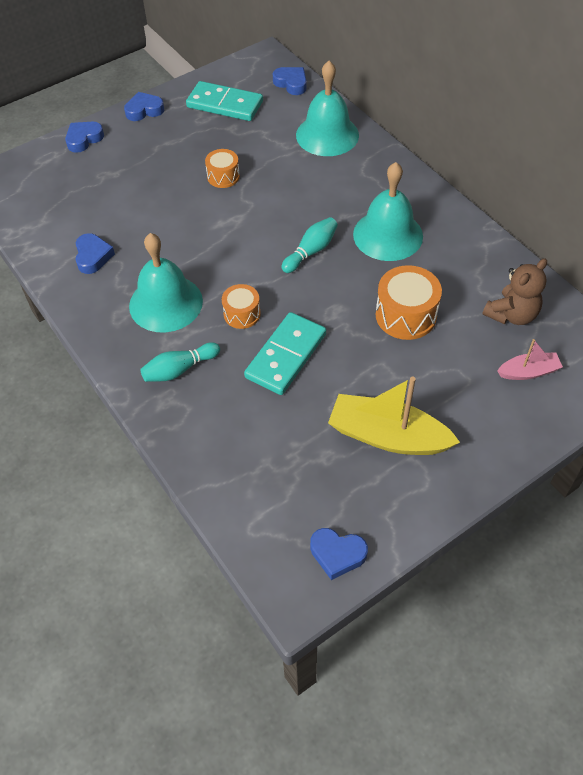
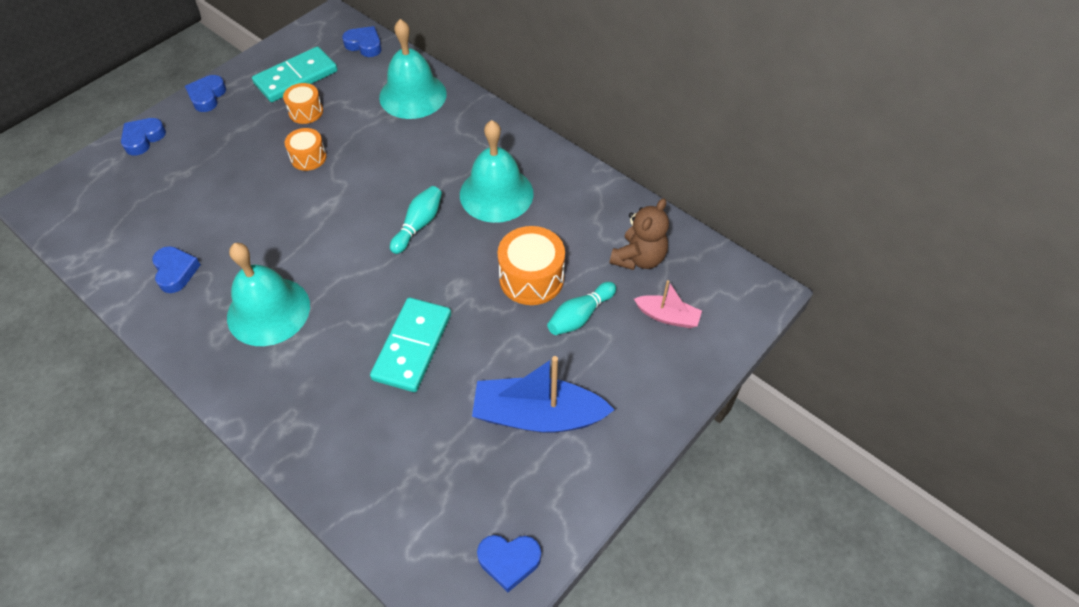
camera: 15 degrees left, 0 degrees up
blue heart [124,92,164,121] -> blue heart turned 45 degrees counterclockwise [185,75,226,112]
turquoise bowling pin [140,342,220,382] -> turquoise bowling pin moved to [547,282,616,335]
turquoise domino [186,81,263,121] -> turquoise domino turned 45 degrees counterclockwise [252,46,338,102]
orange drum [222,284,261,329] -> orange drum moved to [283,83,323,124]
yellow boat [328,377,460,455] -> blue boat [472,356,614,432]
pink boat [497,339,563,380] -> pink boat turned 45 degrees clockwise [634,280,702,328]

